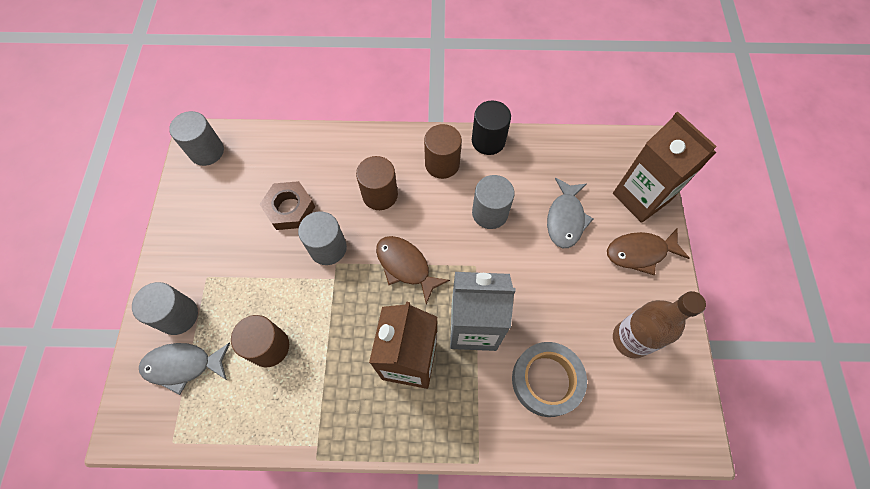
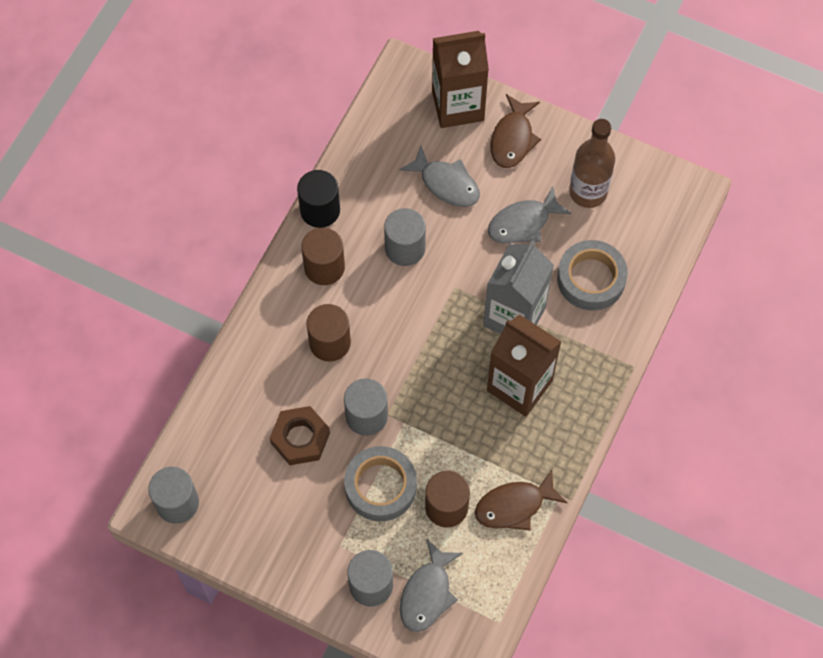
camera: 65 degrees left, 0 degrees up
brown fish [376,236,450,304] -> brown fish moved to [475,469,567,531]
none -> grey tape [344,446,417,522]
none -> grey fish [488,186,572,244]

